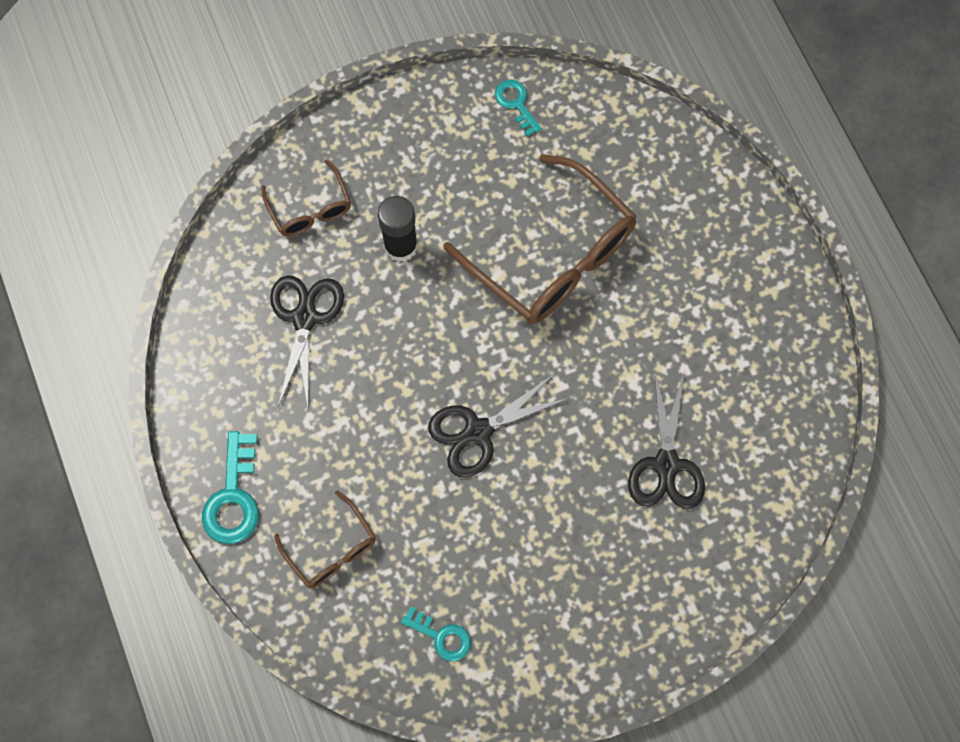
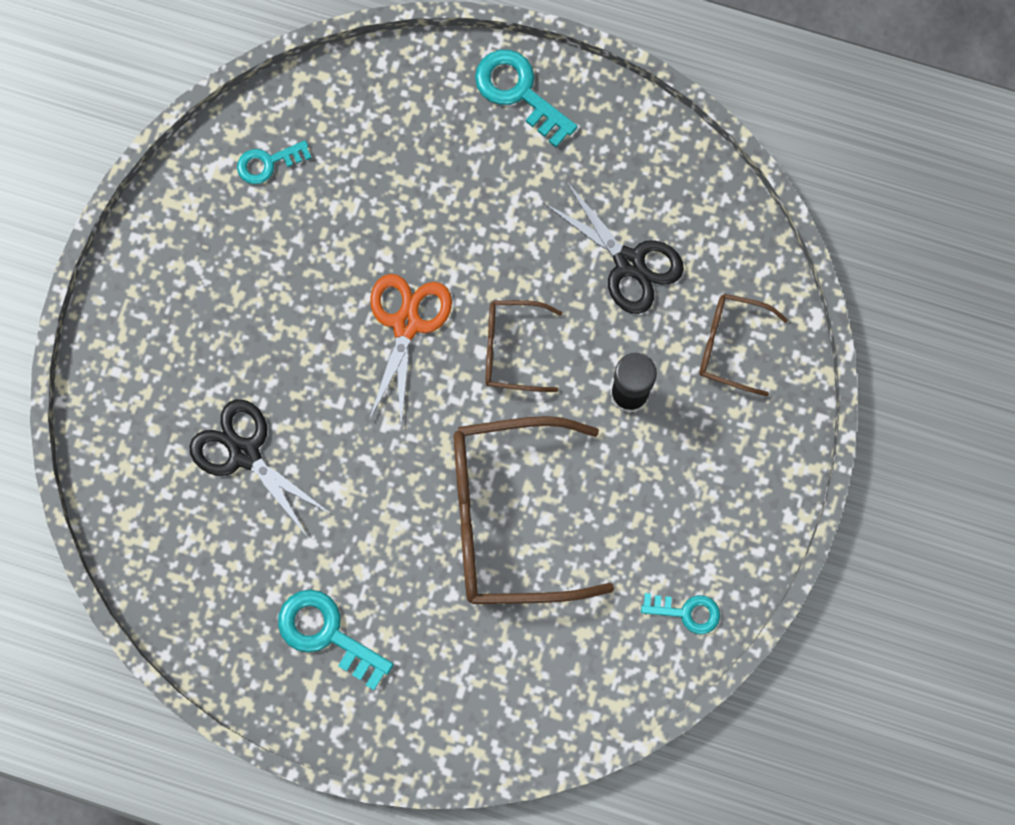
camera: 130 degrees right, 5 degrees up
brown glasses [274,490,376,588] -> brown glasses moved to [485,300,562,392]
black scissors [428,374,570,478] -> orange scissors [369,274,452,426]
none -> turquoise key [278,589,394,690]

